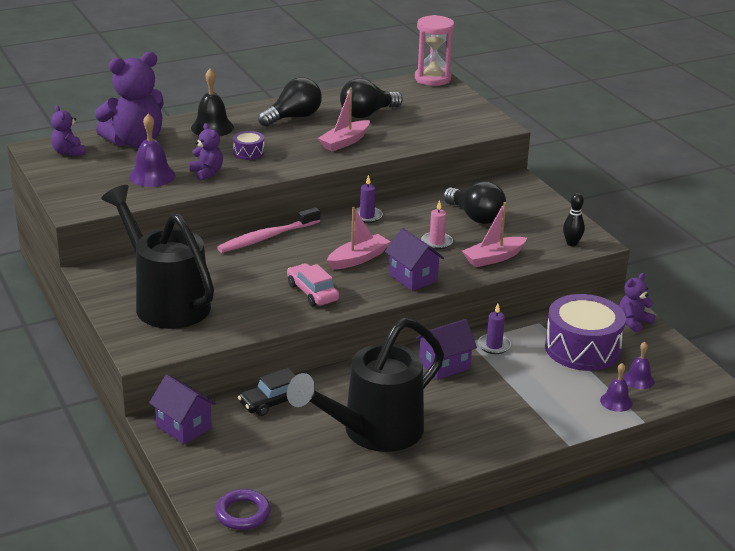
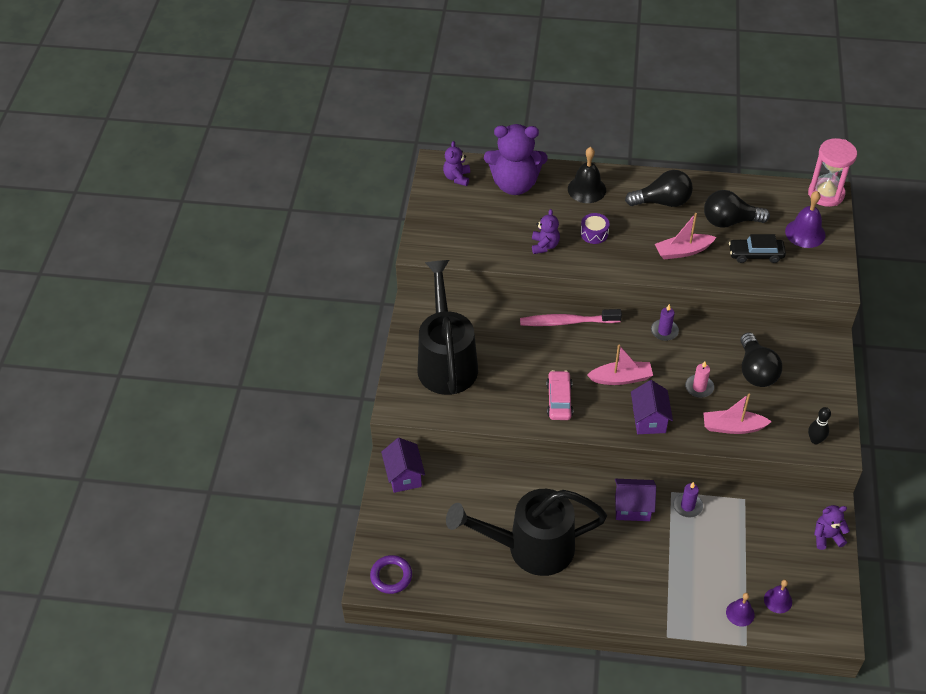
camera: 35 degrees right, 20 degrees up
purple bell [129,114,176,187] -> purple bell moved to [785,191,826,248]
black car [238,368,298,416] -> black car moved to [729,234,786,263]
purple drum [545,294,626,371] -> none

